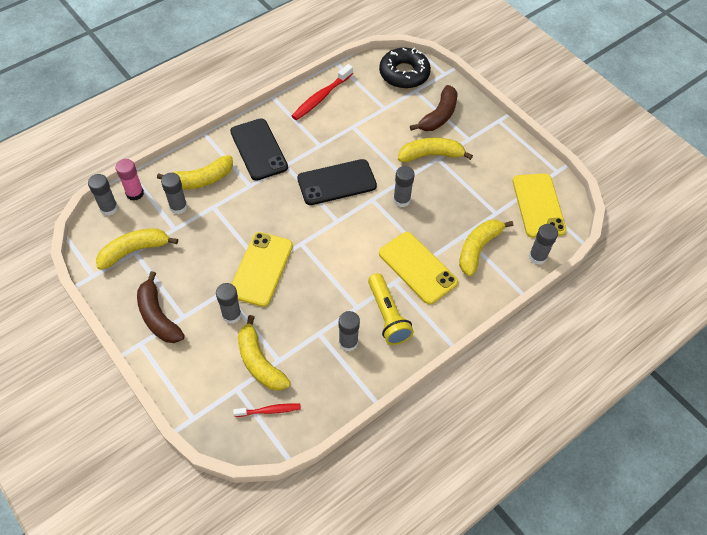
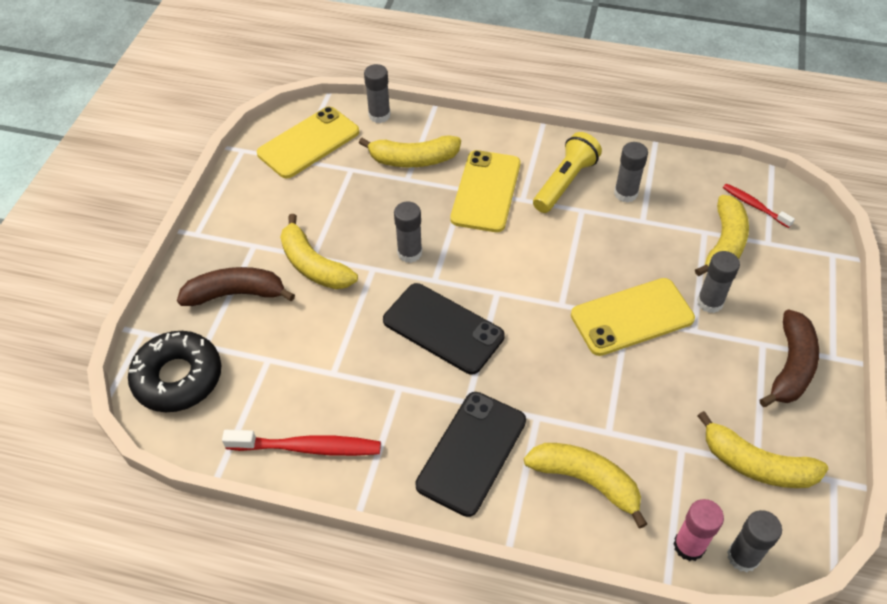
camera: 125 degrees left, 5 degrees down
grey glue stick [161,173,188,214] -> none

